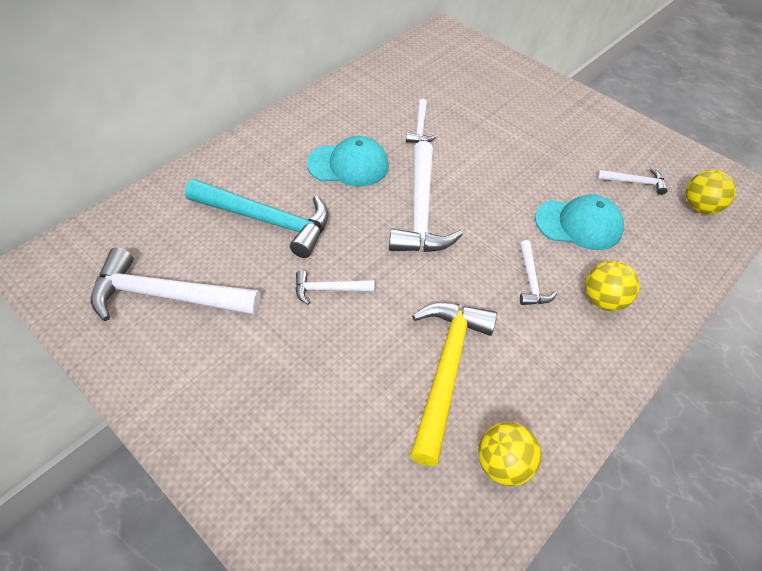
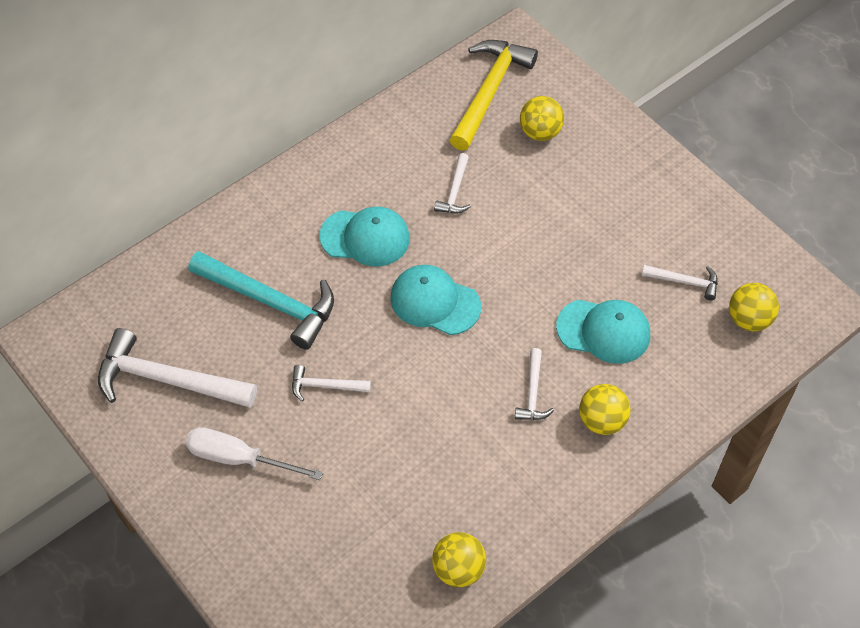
camera: 10 degrees right, 5 degrees up
white hammer [389,141,463,252] -> turquoise cap [390,265,481,335]
yellow hammer [410,302,497,466] -> yellow hammer moved to [450,40,538,151]
none -> white screwdriver [185,427,323,480]
none -> yellow ball [520,96,564,141]

